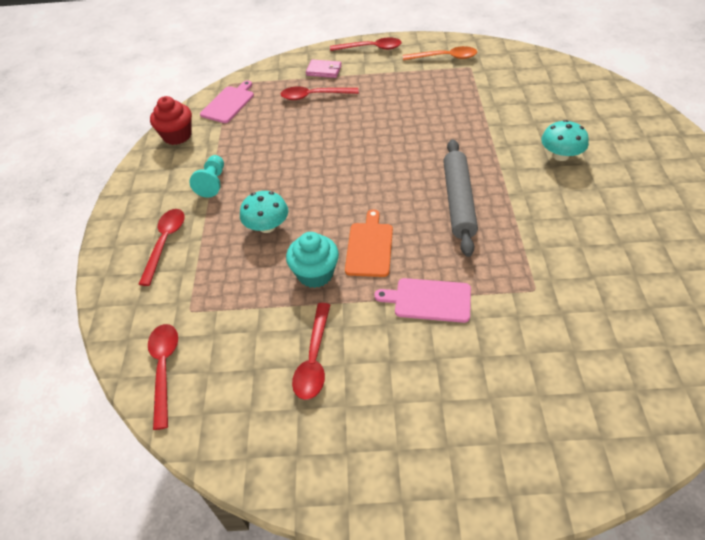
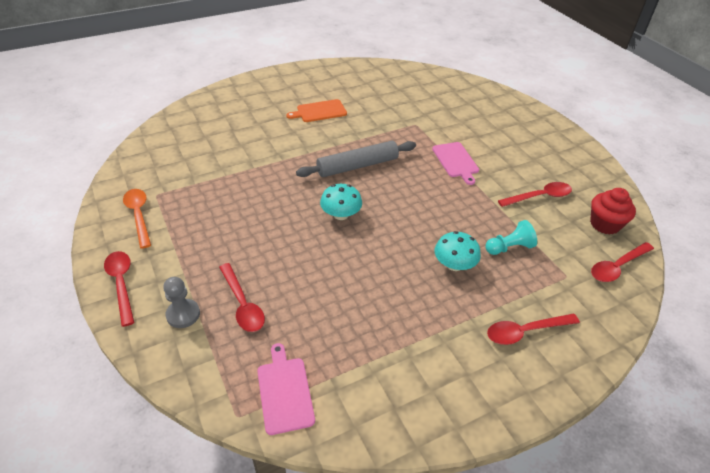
camera: 120 degrees left, 5 degrees down
red cupcake [150,96,192,145] -> red cupcake moved to [590,188,636,235]
turquoise pawn [189,155,224,198] -> turquoise pawn moved to [485,220,537,255]
pink cutting board [200,80,254,123] -> pink cutting board turned 75 degrees clockwise [257,343,315,435]
turquoise cupcake [286,232,339,288] -> none
pink wallet [306,59,342,78] -> grey pawn [163,277,200,328]
orange cutting board [345,209,393,277] -> orange cutting board moved to [286,99,347,122]
turquoise mushroom [541,120,589,161] -> turquoise mushroom moved to [320,184,362,220]

